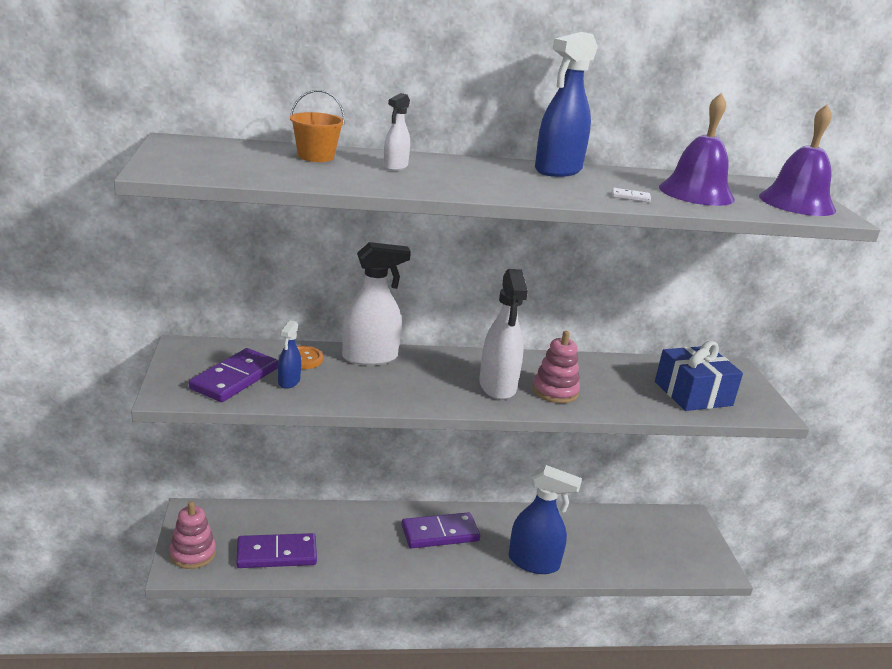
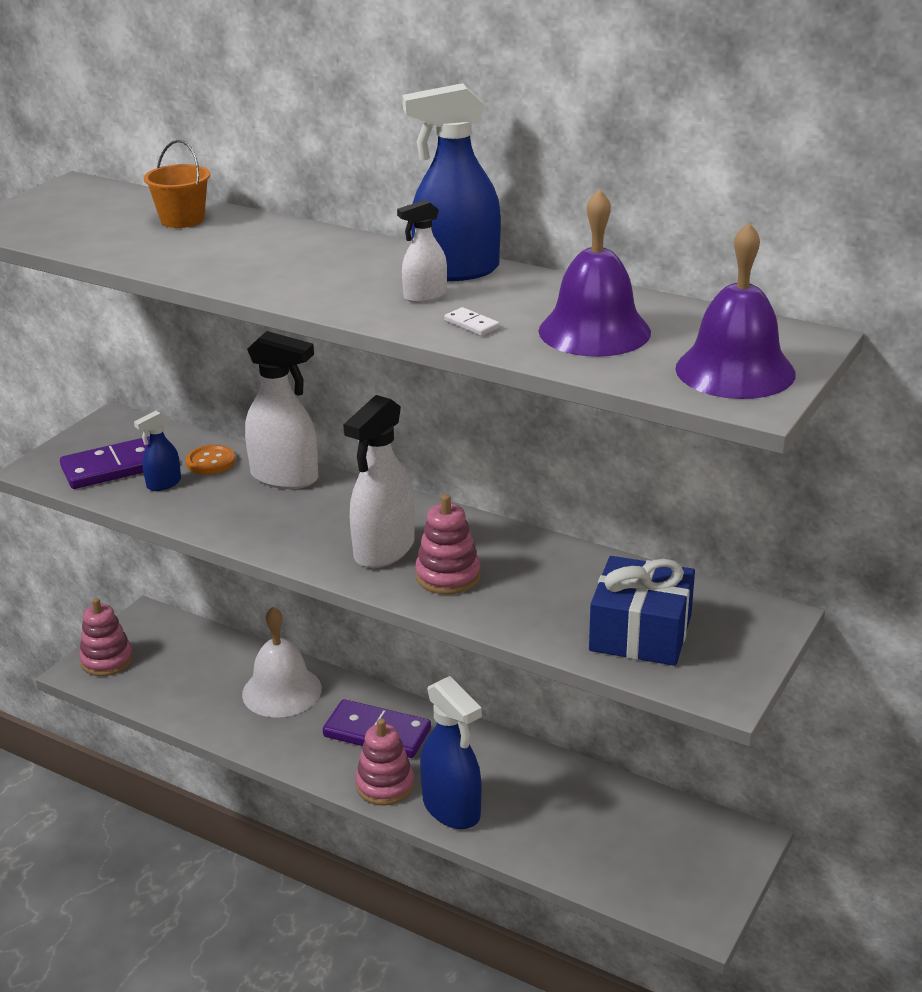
camera: 40 degrees right, 5 degrees up
purple domino [236,533,317,568] -> none
white spray bottle [383,93,410,171] -> white spray bottle moved to [397,200,447,303]
none -> white bell [242,607,322,718]
none -> pink stacking toy [355,719,414,806]

